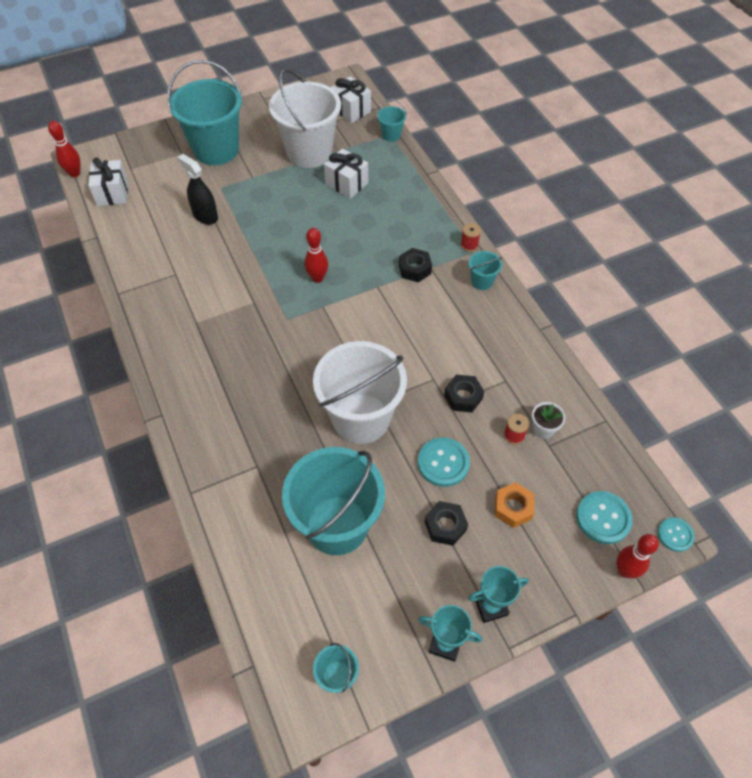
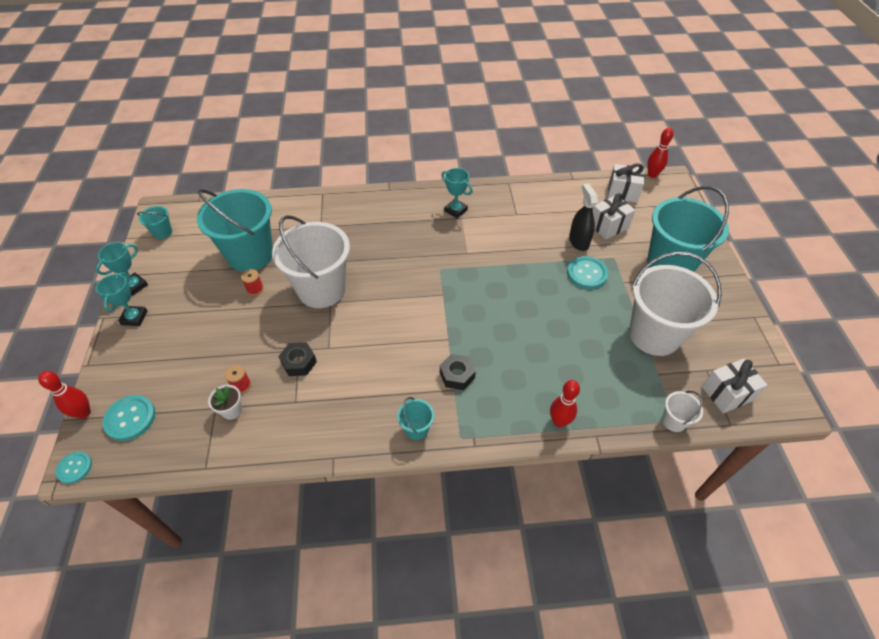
camera: 110 degrees right, 5 degrees down
black spray bottle [177,154,218,225] -> black spray bottle turned 75 degrees counterclockwise [569,183,598,251]
red bowling pin [304,228,328,283] -> red bowling pin moved to [550,380,580,427]
white gift [324,148,368,199] -> white gift moved to [593,193,635,239]
turquoise bucket [377,99,407,142] -> white bucket [662,391,703,432]
turquoise button [418,438,470,487] -> turquoise button moved to [567,256,608,289]
black nut [425,501,468,546] -> none
red spool [461,223,481,252] -> red spool moved to [241,269,264,296]
orange nut [495,482,535,528] -> none
none -> turquoise trophy [441,168,473,218]

